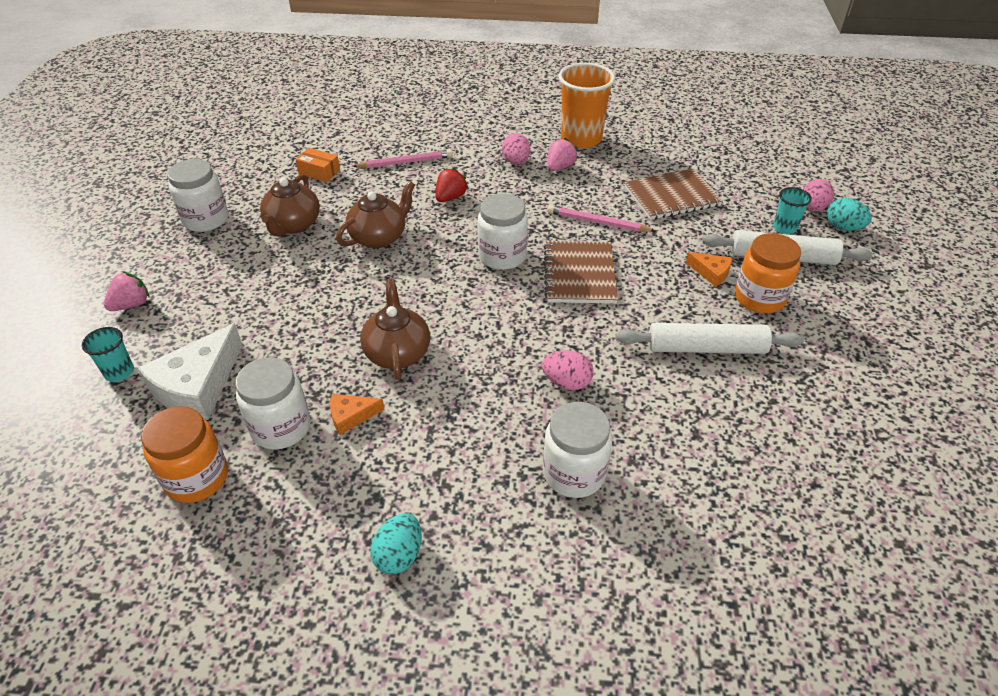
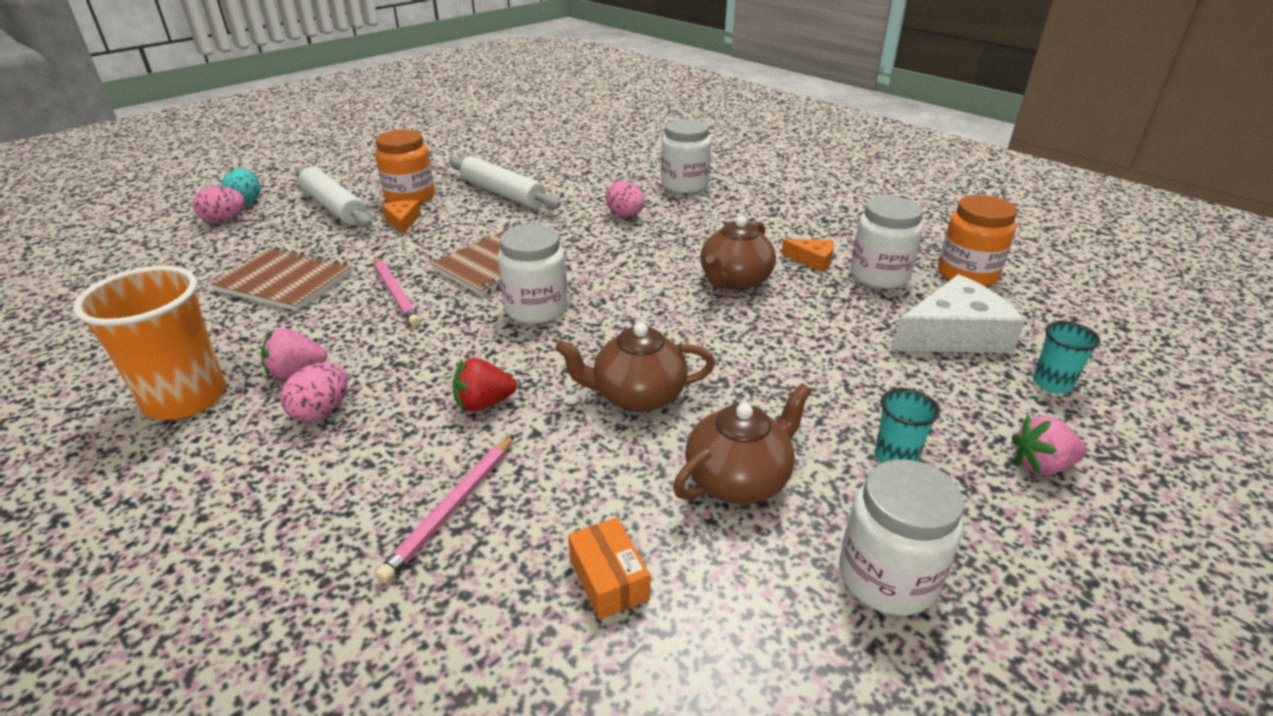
camera: 140 degrees left, 10 degrees down
pink pencil [353,150,453,168] -> pink pencil turned 90 degrees counterclockwise [375,435,515,583]
turquoise egg [370,513,422,574] -> none
turquoise cup [773,187,812,234] -> turquoise cup moved to [875,388,940,463]

